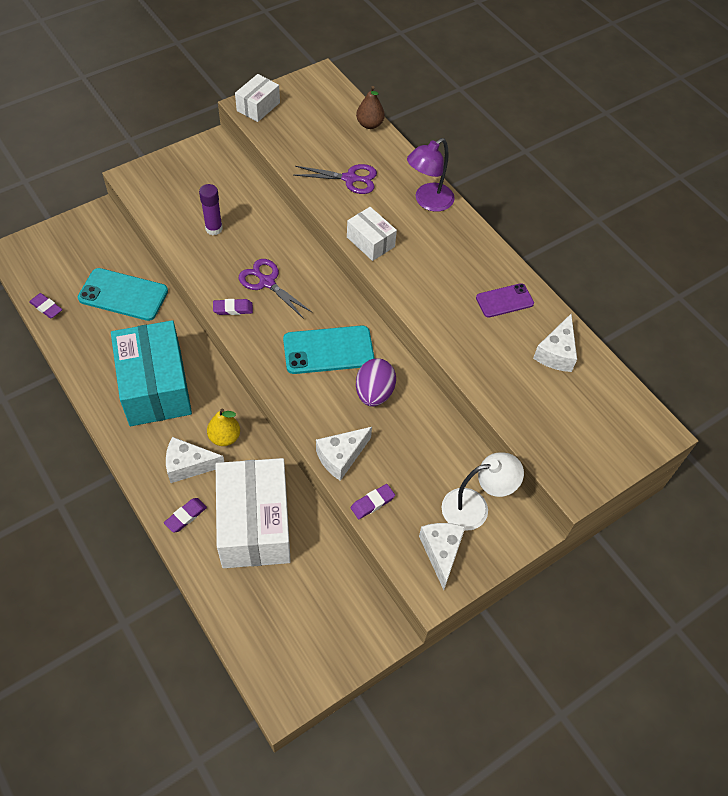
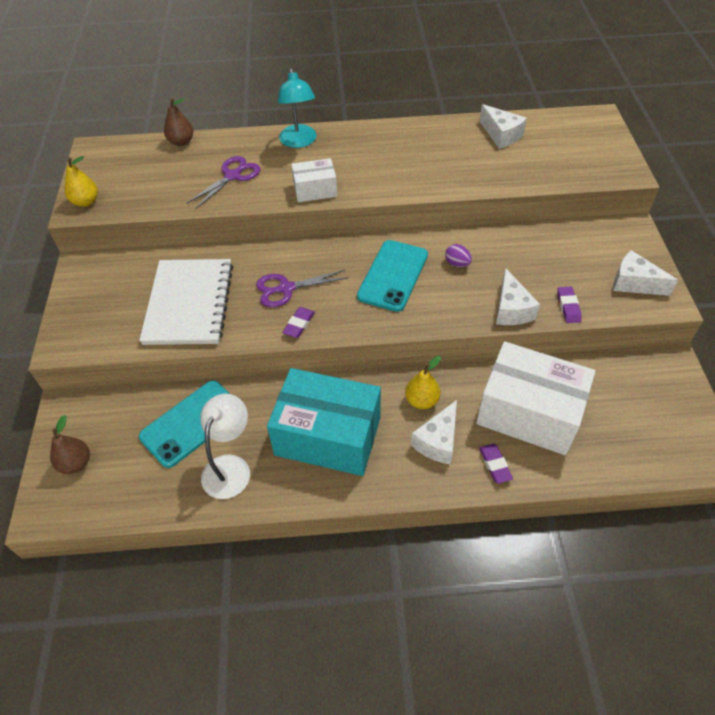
camera: 55 degrees left, 5 degrees down
purple eraser [29,293,62,319] -> none
purple glue stick [199,184,223,235] -> white notebook [139,259,233,345]
white box [235,74,280,122] -> yellow pear [65,156,98,207]
purple egg [356,358,396,407] -> purple egg [445,244,472,267], size x0.57
purple lamp [407,138,455,212] -> turquoise lamp [277,68,317,148]
white lamp [441,452,524,531] -> white lamp moved to [200,394,250,499]
purple phone [476,283,534,318] -> none
none -> brown pear [50,415,90,474]

